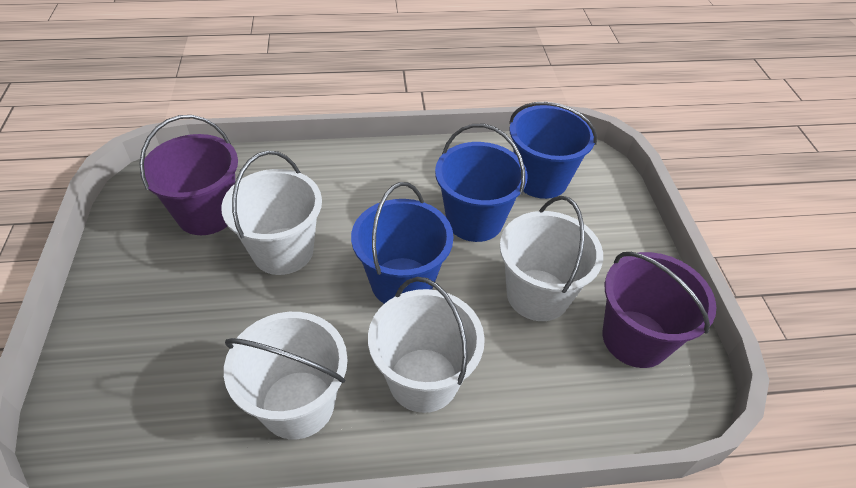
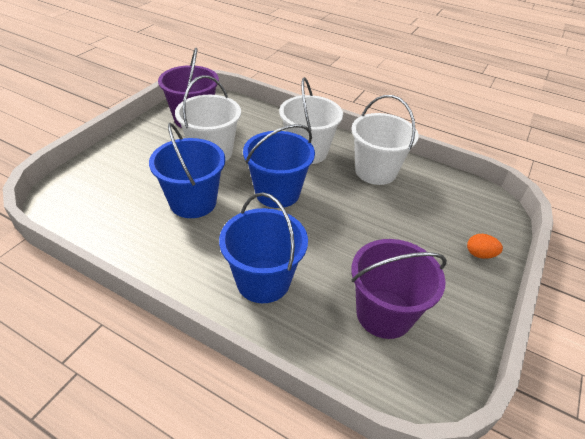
camera: 145 degrees left, 5 degrees down
white bucket [221,151,322,275] -> none
blue bucket [509,102,597,199] -> blue bucket moved to [219,192,308,303]
none -> orange egg [467,234,503,259]

